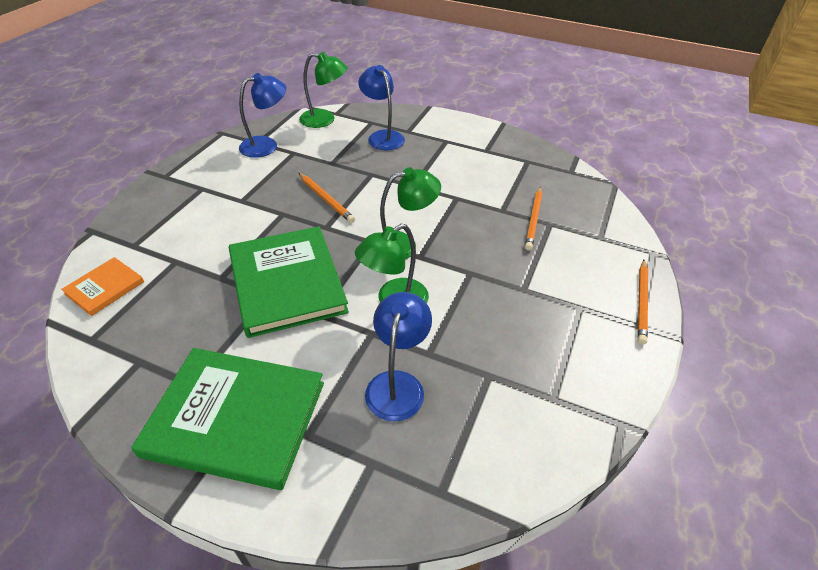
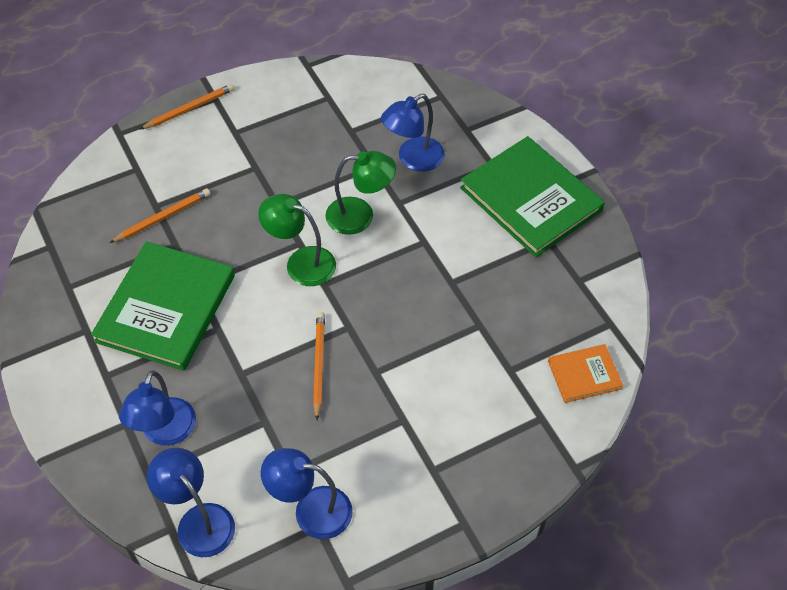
camera: 140 degrees left, 10 degrees up
green book [229,226,349,338] -> green book moved to [91,241,235,371]
green lamp [299,52,348,128] -> blue lamp [147,448,235,557]

